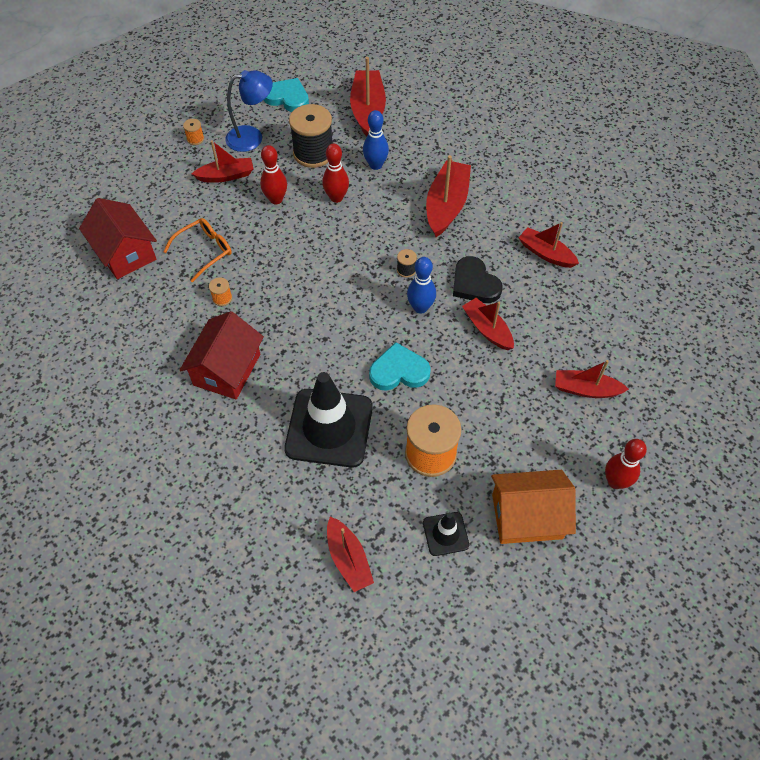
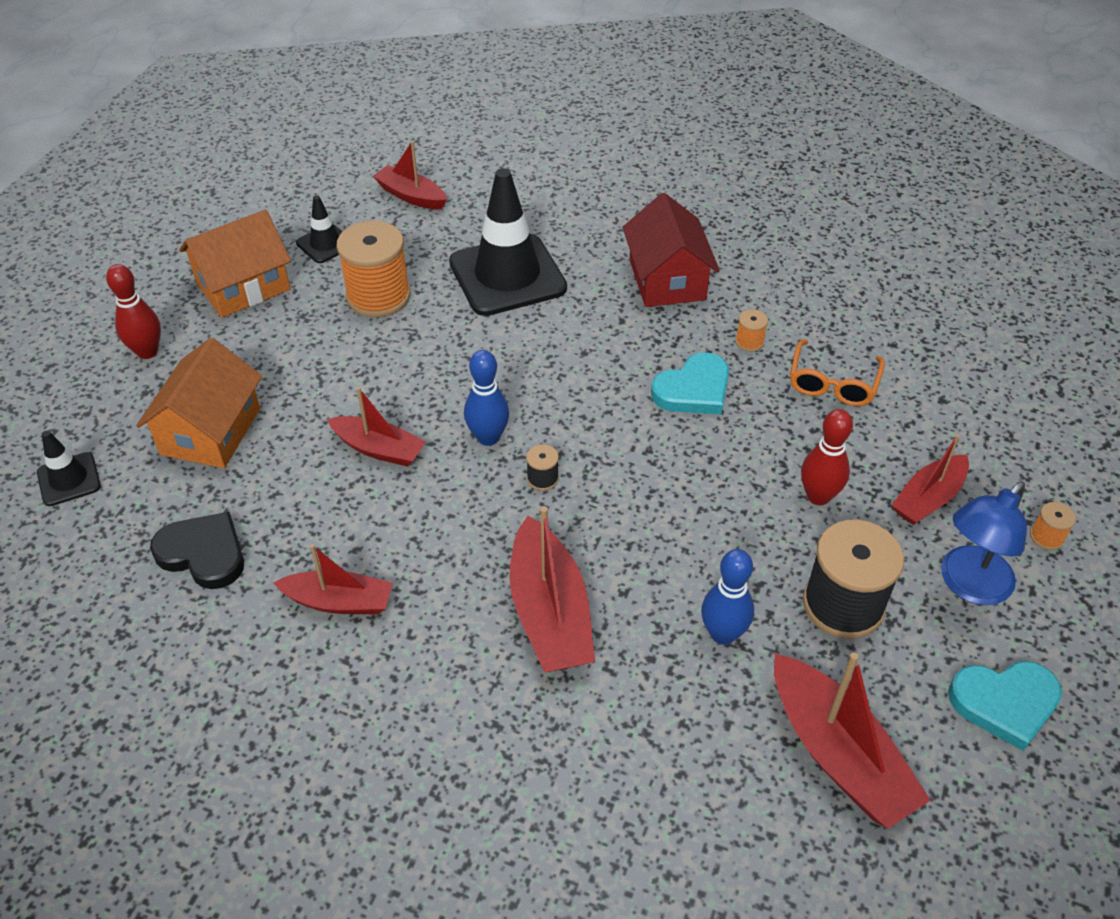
camera: 150 degrees right, 10 degrees down
red house [79,198,157,279] -> none
red bowling pin [322,144,349,203] -> none
turquoise heart [369,342,431,391] -> turquoise heart moved to [651,353,729,414]
black heart [453,256,503,303] -> black heart moved to [150,512,244,589]
red boat [555,360,629,398] -> orange house [136,338,262,468]
none -> black traffic cone [37,431,101,506]

